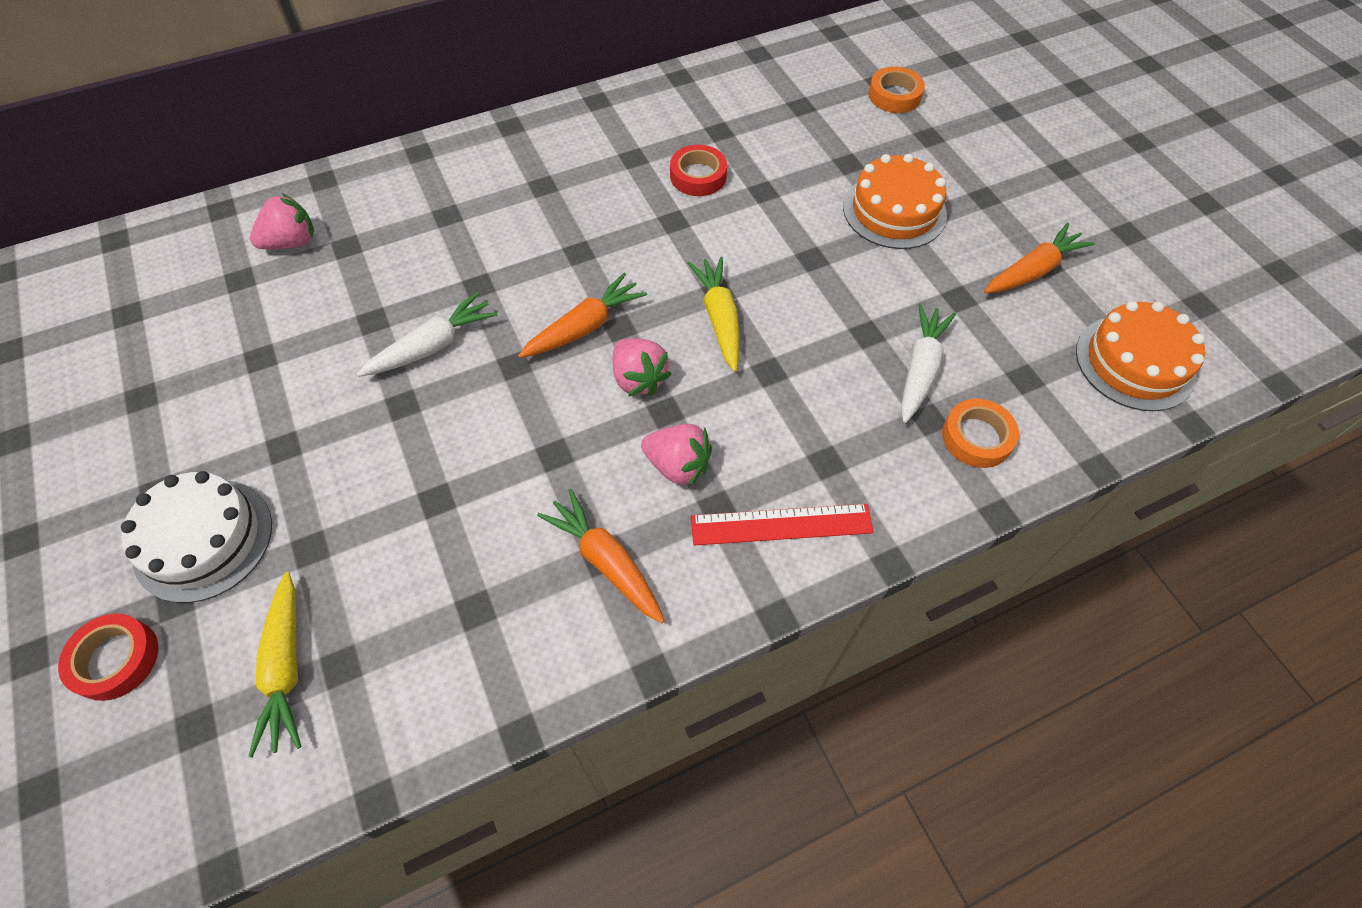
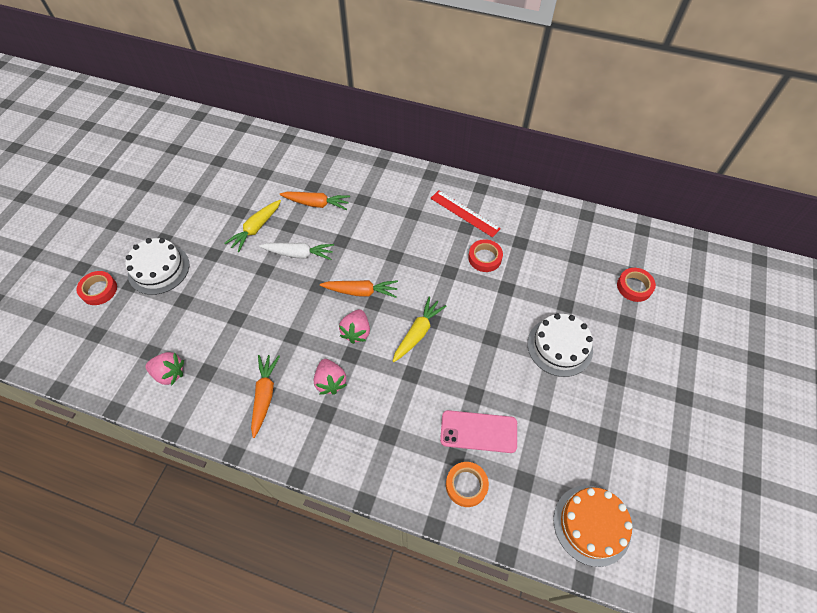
camera: 45 degrees right, 0 degrees up
yellow carrot [248,572,302,758] -> yellow carrot moved to [224,200,281,252]
pink strawberry [250,193,314,249] -> pink strawberry moved to [145,352,184,386]
red ruler [691,504,874,545] -> red ruler moved to [430,190,501,237]
orange cake [843,154,947,249] -> white cake [527,314,593,377]
orange tape [868,67,925,113] -> red tape [617,268,656,302]
white carrot [901,303,956,423] -> pink phone [440,410,517,453]
orange carrot [984,223,1095,293] -> orange carrot moved to [280,192,350,210]

